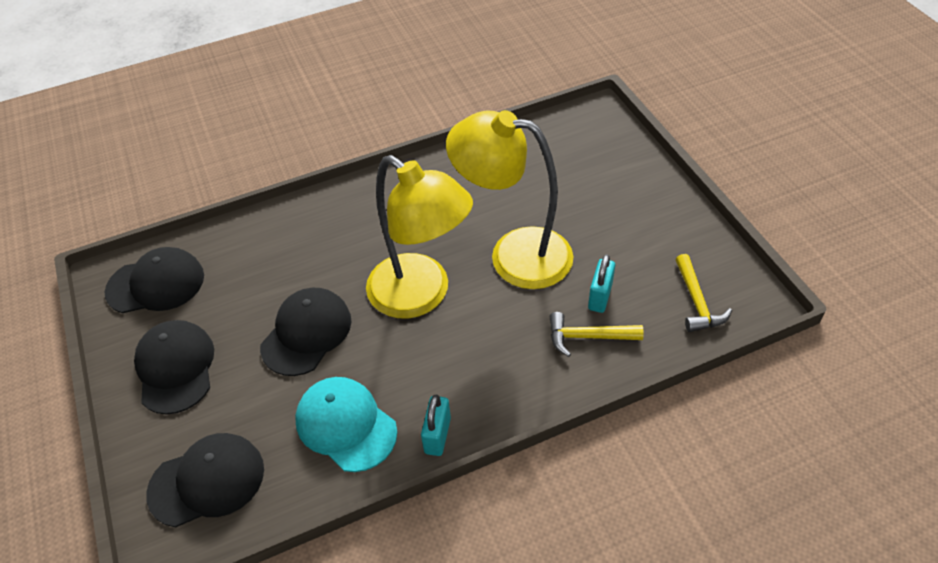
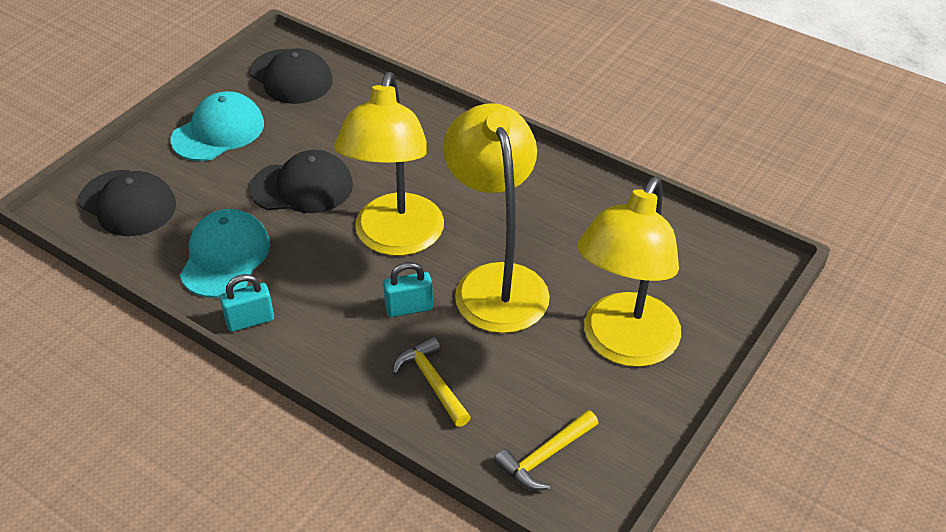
camera: 55 degrees right, 5 degrees down
black cap [134,320,214,415] -> turquoise cap [170,91,264,161]
turquoise padlock [588,254,615,313] -> turquoise padlock moved to [383,262,433,317]
none -> yellow lamp [577,177,681,367]

